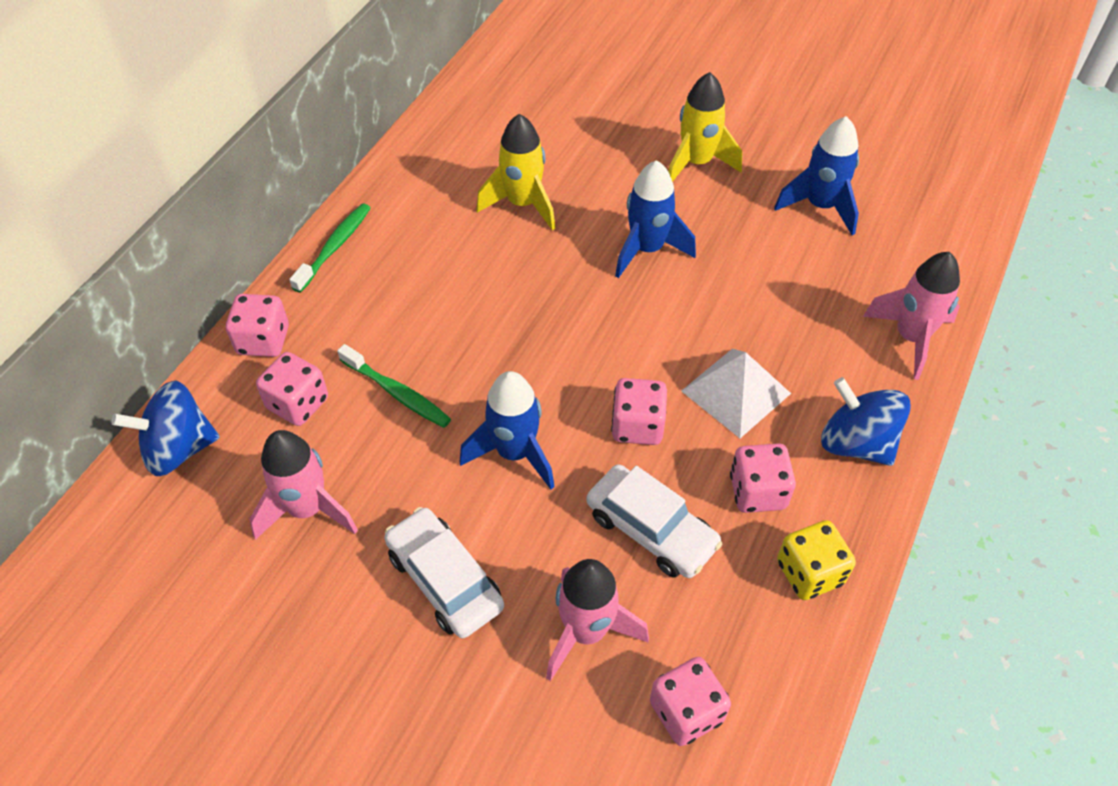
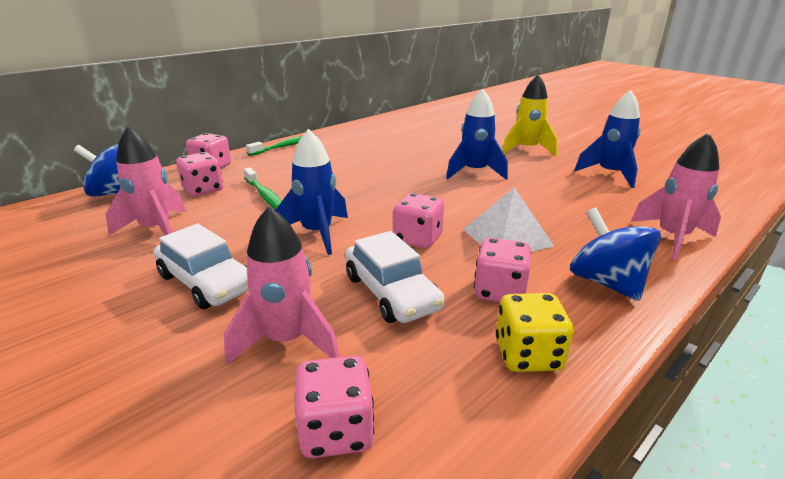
camera: 20 degrees right, 25 degrees down
white car [384,507,504,638] -> white car turned 150 degrees clockwise [154,224,249,309]
yellow rocket [476,114,556,231] -> none

